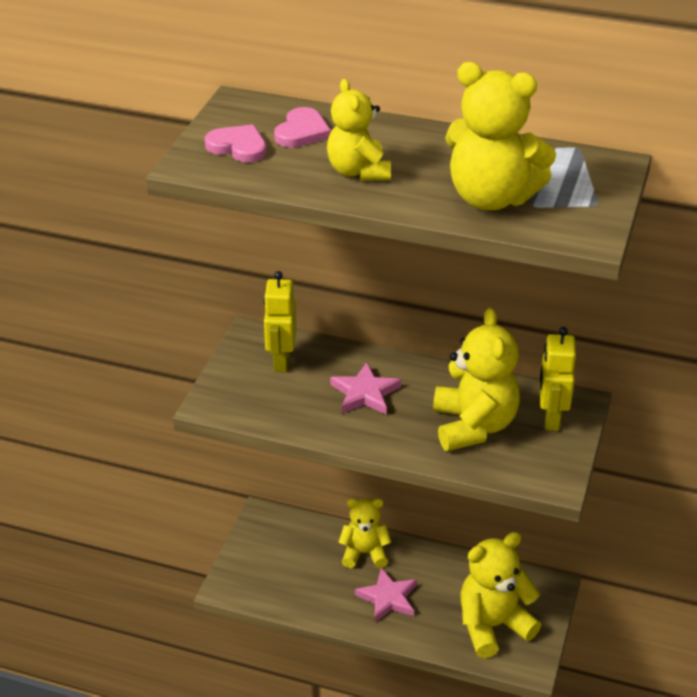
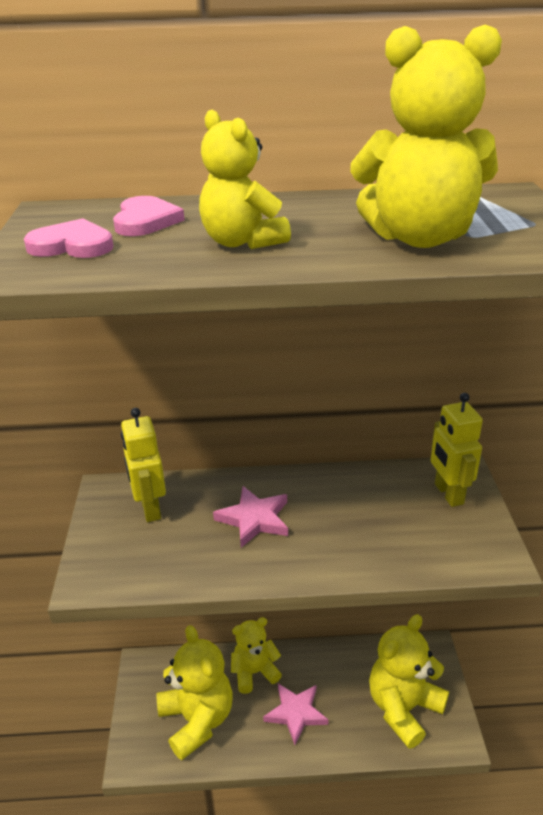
camera: 20 degrees left, 5 degrees down
yellow teddy bear [433,308,520,451] -> yellow teddy bear moved to [156,625,233,760]

